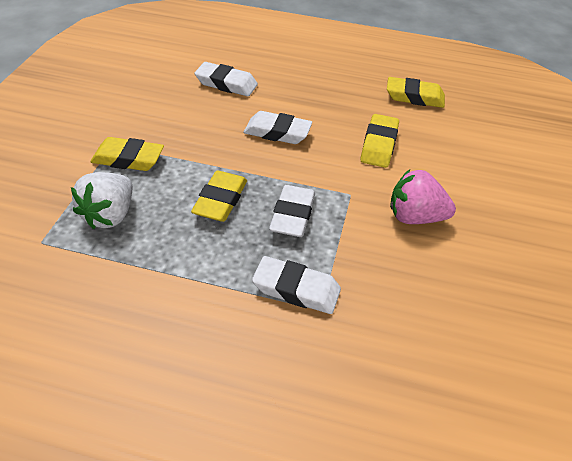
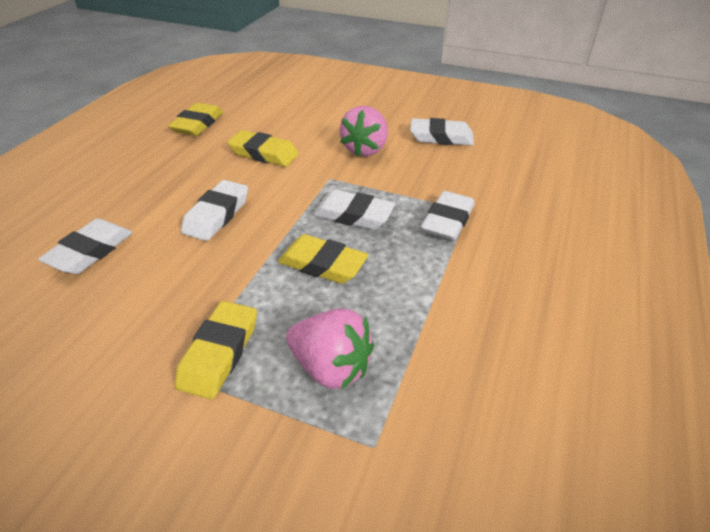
camera: 80 degrees left, 5 degrees down
white strawberry [71,172,132,229] -> pink strawberry [286,308,374,390]
none -> white eraser [410,118,474,146]

